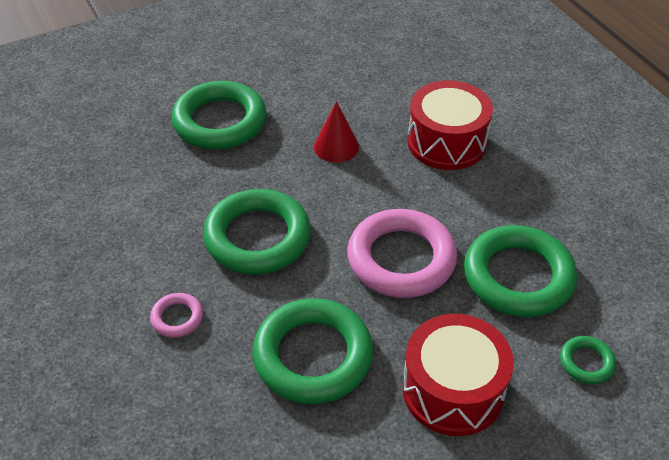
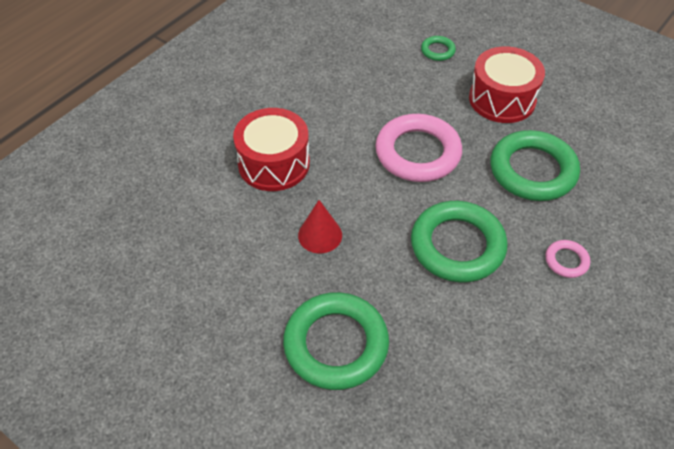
camera: 115 degrees left, 5 degrees up
green ring [464,225,577,317] -> none

